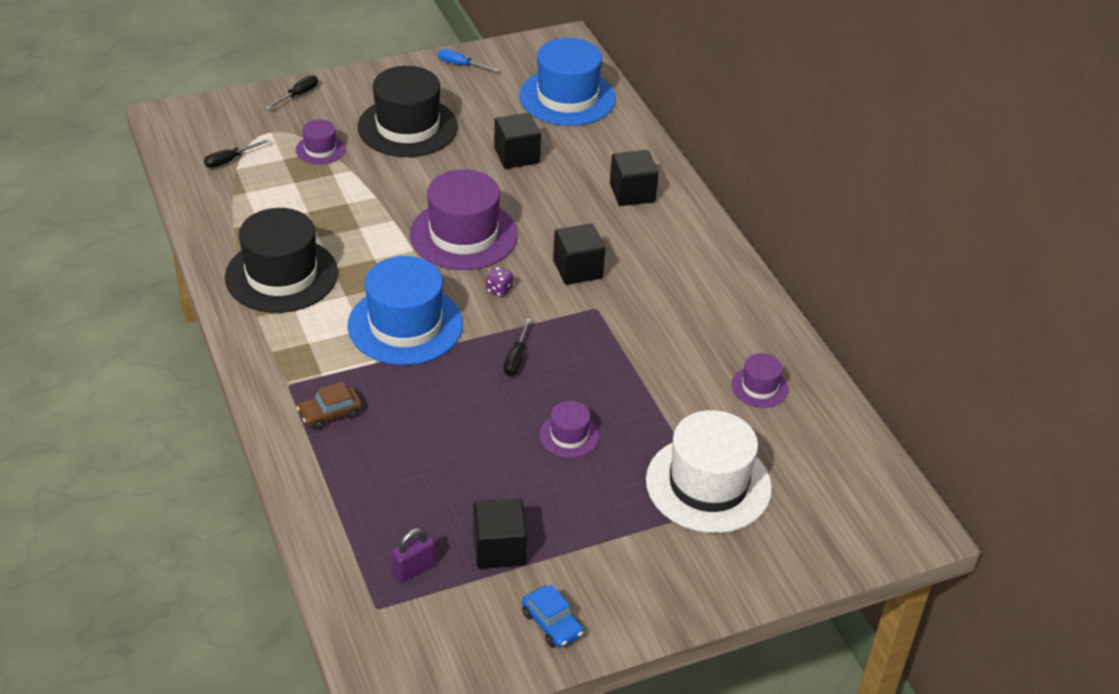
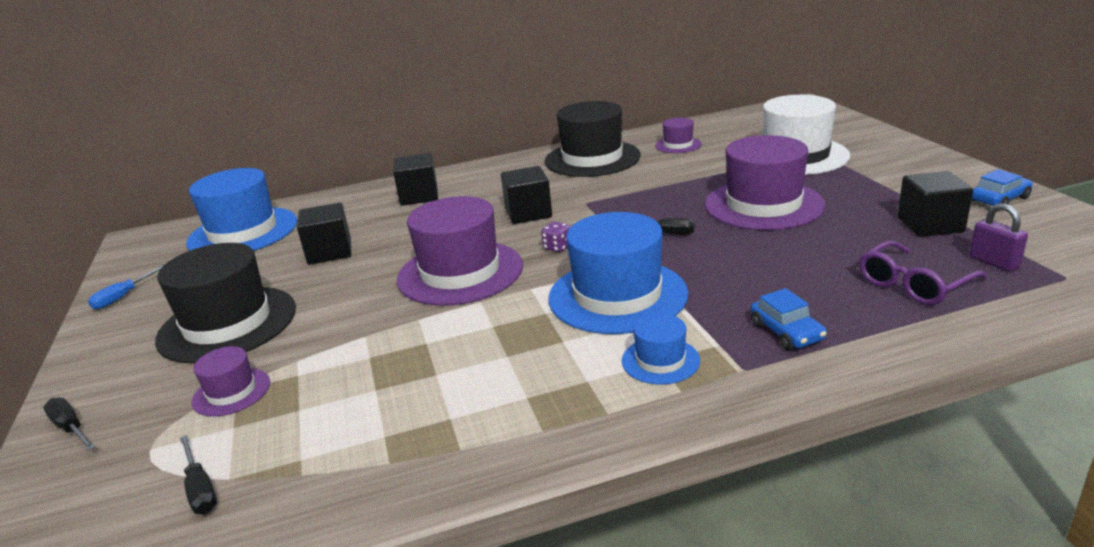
camera: 80 degrees left, 15 degrees down
black hat [225,208,338,313] -> black hat moved to [545,101,641,177]
brown car [296,382,362,430] -> blue car [751,288,827,350]
purple hat [540,401,599,458] -> purple hat [705,135,826,230], size x2.06
none -> blue hat [622,314,700,385]
none -> purple glasses [859,241,988,305]

